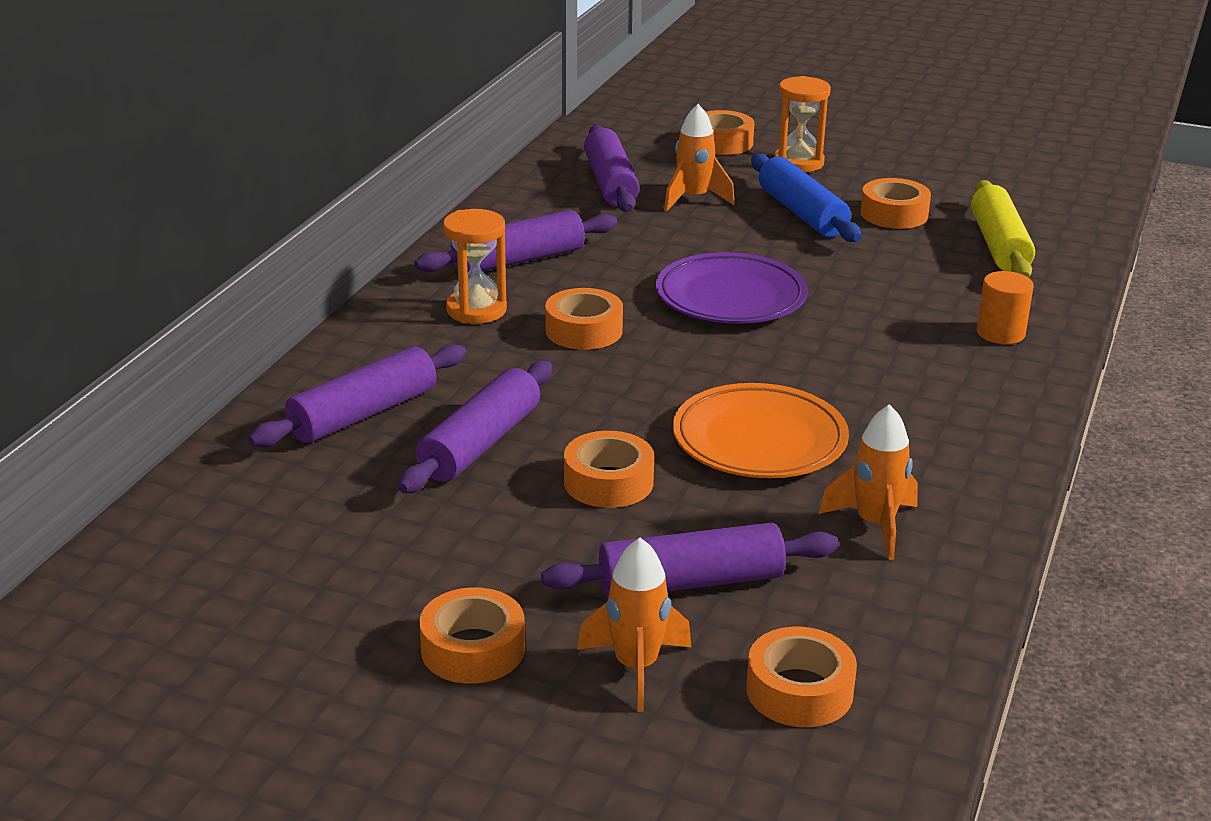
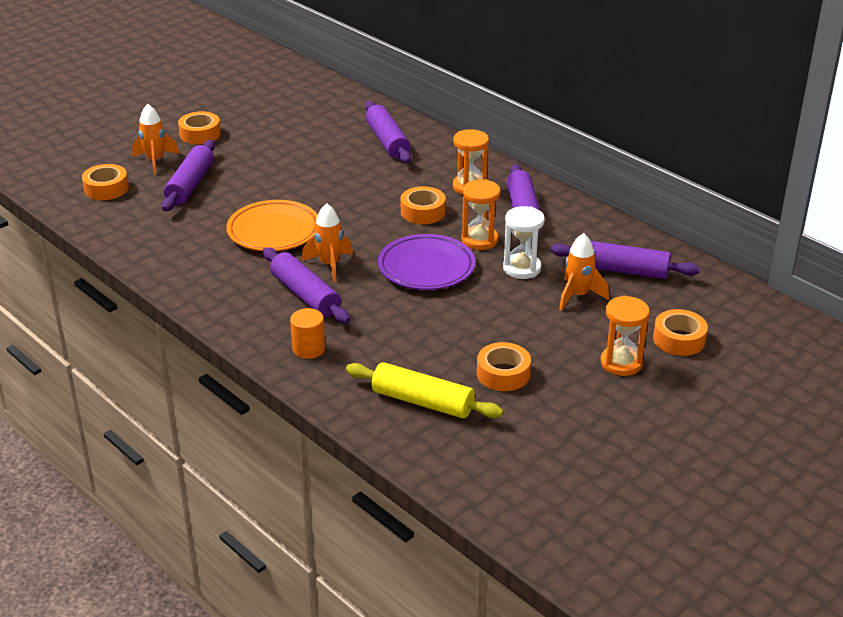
camera: 115 degrees right, 5 degrees up
purple rolling pin [398,361,552,493] -> purple rolling pin moved to [263,247,350,324]
orange tape [564,431,654,508] -> none
blue rolling pin [751,154,861,242] -> none
orange rocket [819,404,918,560] -> orange rocket moved to [302,203,353,282]
none -> orange hourglass [461,179,500,250]
none -> white hourglass [503,206,545,279]

